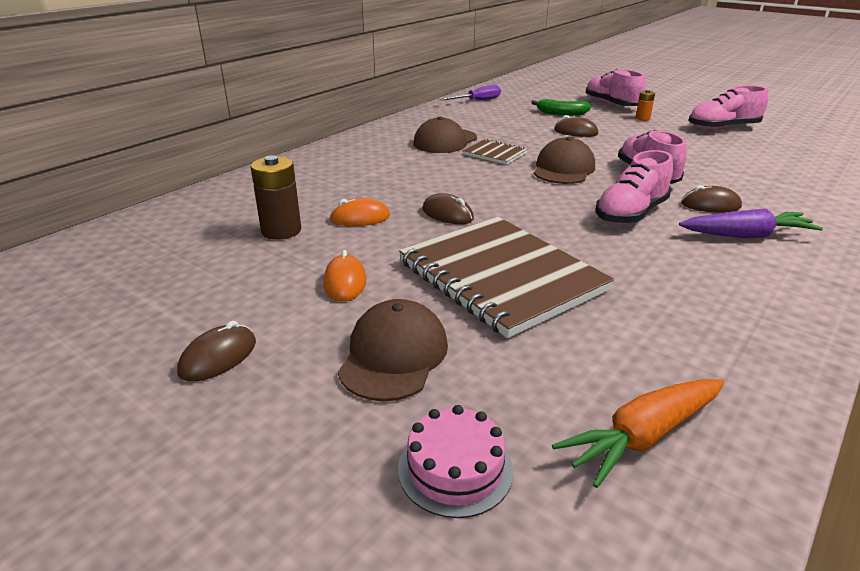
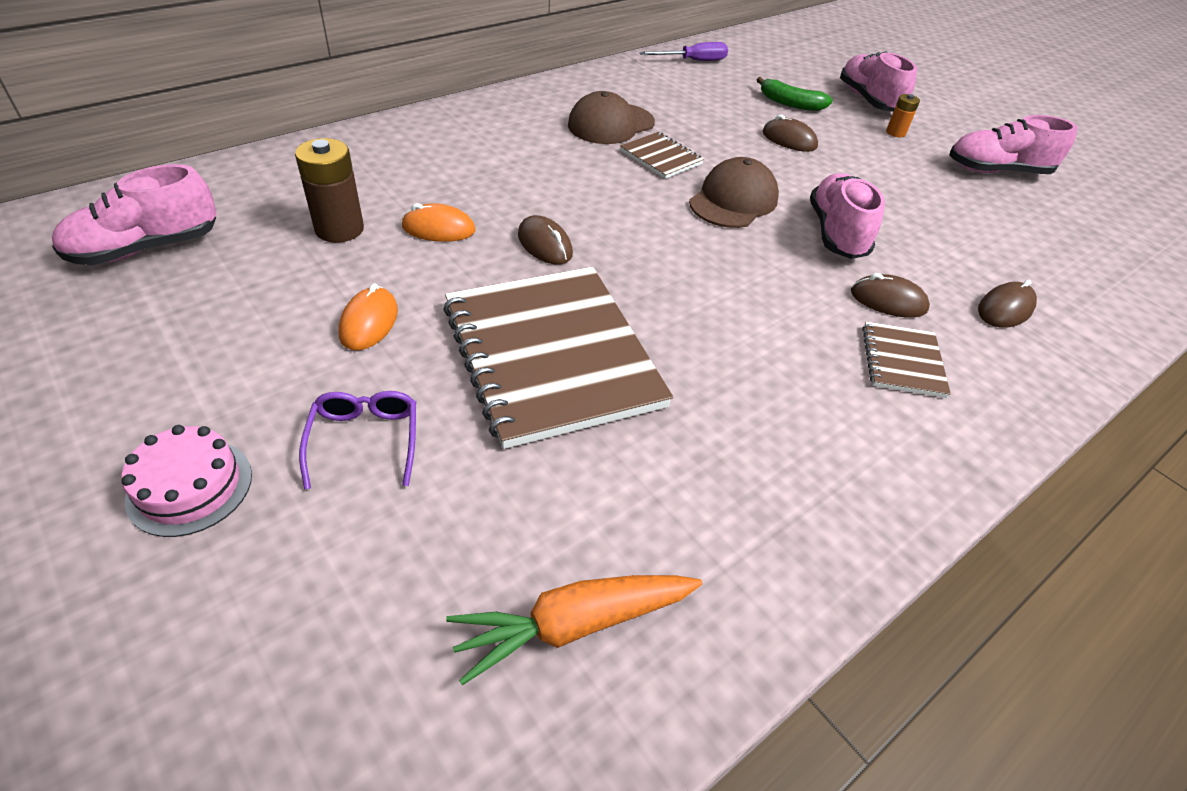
camera: 10 degrees right, 15 degrees up
brown mouse [177,321,256,382] -> brown mouse moved to [978,280,1037,328]
brown cap [338,299,448,401] -> purple glasses [299,391,416,490]
pink cake [398,405,513,518] -> pink cake moved to [122,425,252,537]
pink shoe [595,150,673,225] -> pink shoe moved to [52,164,216,265]
purple carrot [679,208,823,238] -> brown notebook [863,321,951,398]

